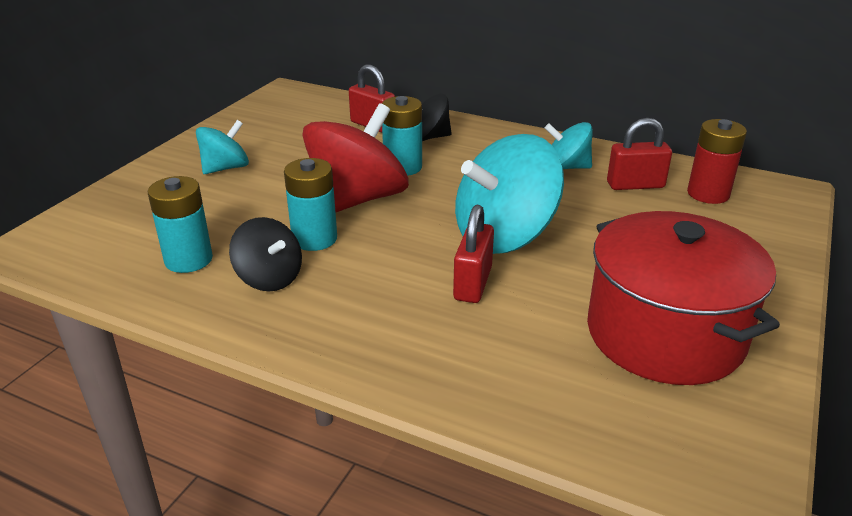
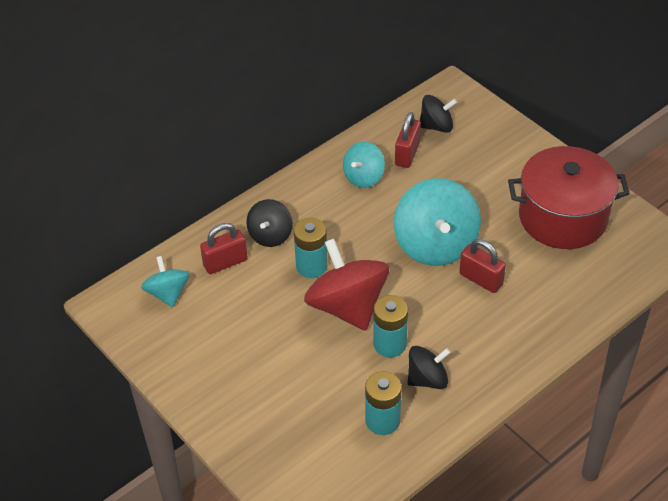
camera: 65 degrees left, 15 degrees up
turquoise spinning top [196,120,249,174] -> turquoise spinning top moved to [141,256,190,308]
red battery [687,119,747,204] -> black spinning top [420,95,457,133]

